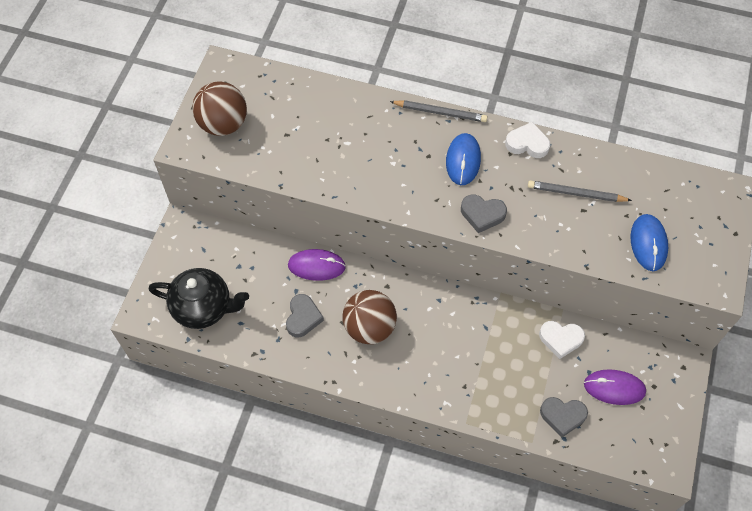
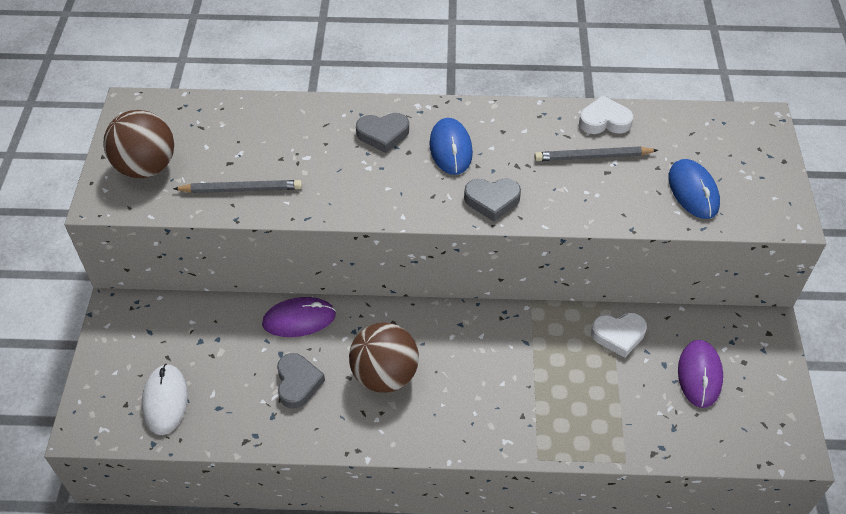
camera: 15 degrees left, 10 degrees down
black teapot [149,268,249,329] -> white mouse [142,364,188,435]
grey pencil [390,100,487,122] -> grey pencil moved to [173,180,302,193]
white heart [505,122,550,158] -> white heart moved to [579,95,633,134]
grey heart [540,397,588,437] -> grey heart moved to [356,113,409,153]
purple mouse [584,369,646,405] -> purple mouse turned 75 degrees counterclockwise [678,340,723,408]

